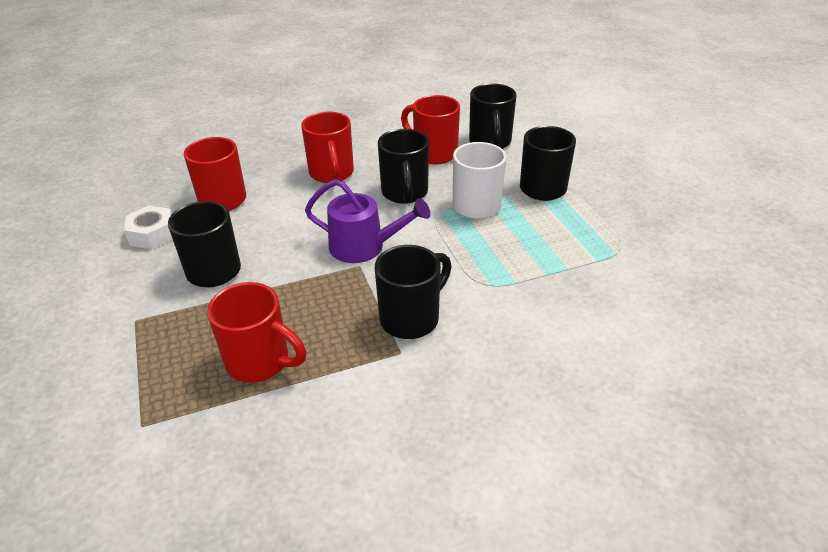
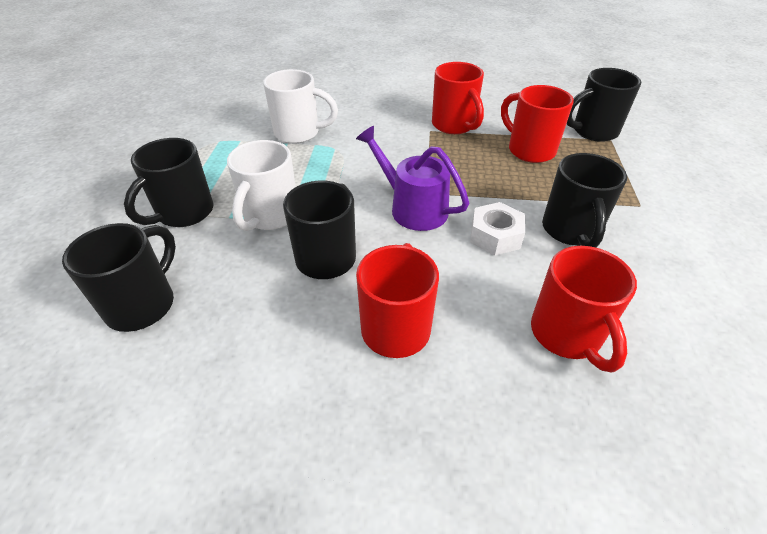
camera: 155 degrees left, 5 degrees up
white nut [124,206,173,249] -> white nut moved to [470,202,525,256]
black mug [375,245,452,339] -> black mug moved to [567,68,641,142]
red mug [401,95,460,164] -> red mug moved to [432,62,484,134]
none -> white mug [263,69,338,144]

